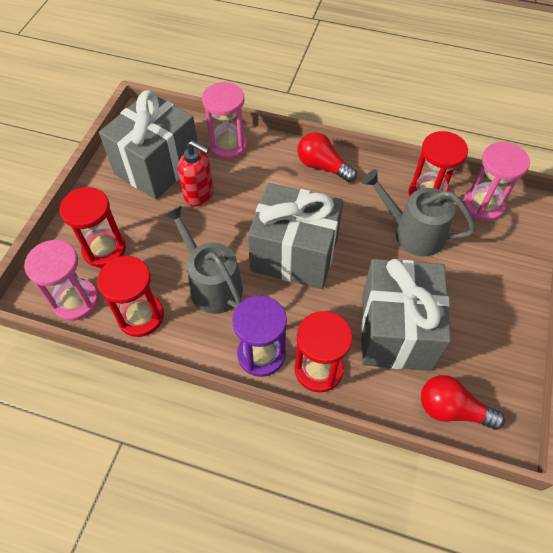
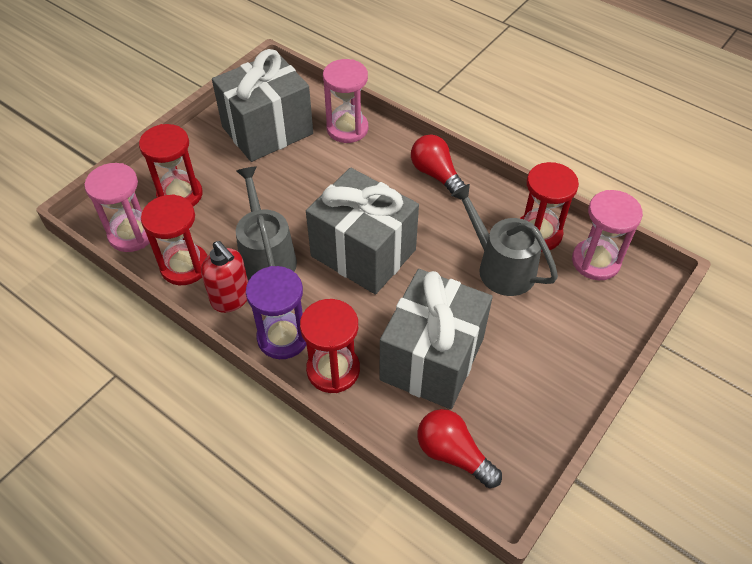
camera: 20 degrees right, 5 degrees down
red soap dispenser [178,140,213,206] -> red soap dispenser moved to [201,241,248,313]

